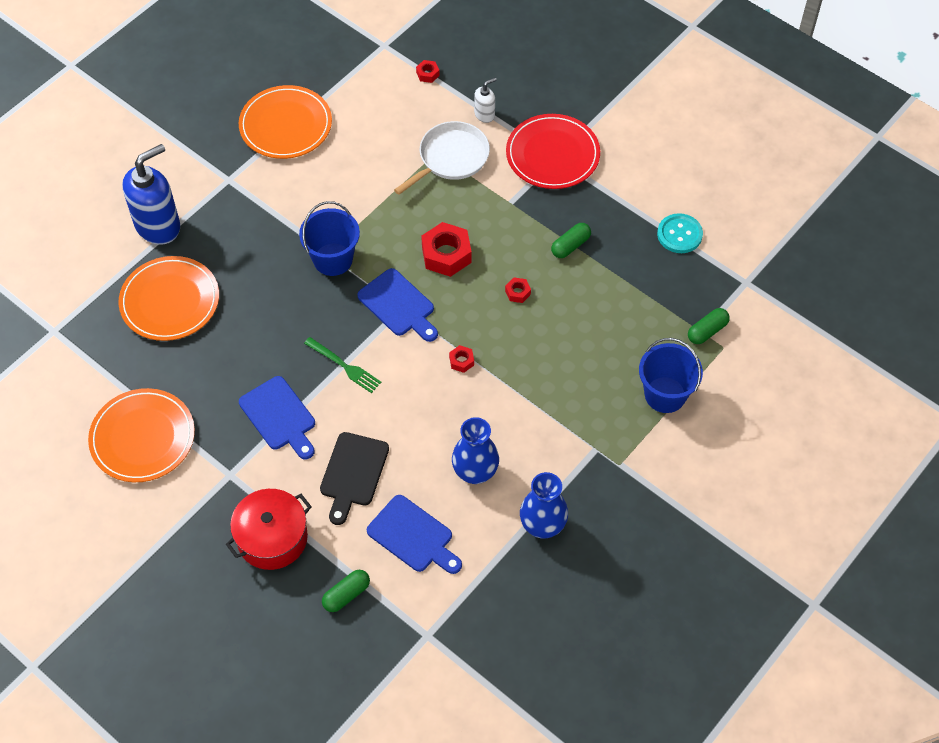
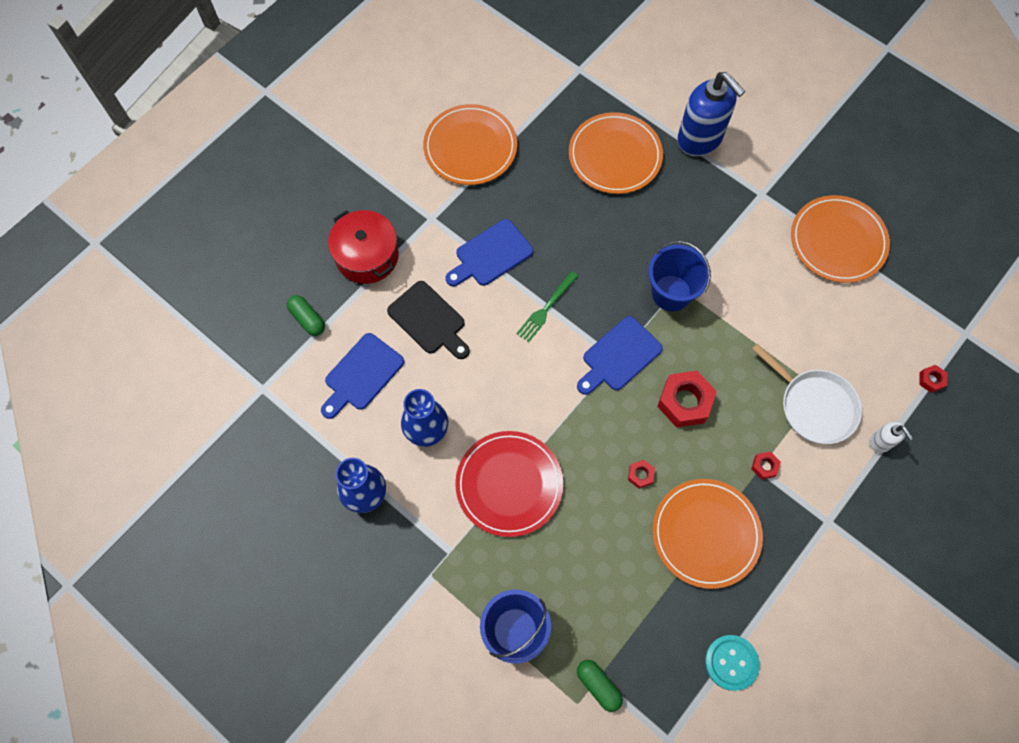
camera: 90 degrees right, 10 degrees up
black cutting board [320,432,389,525] -> black cutting board turned 150 degrees counterclockwise [387,281,470,359]
red nut [449,345,474,373] -> red nut moved to [751,452,781,479]
red plate [506,114,600,189] -> red plate moved to [455,431,563,537]
green capsule [551,223,591,258] -> orange plate [652,479,763,589]

